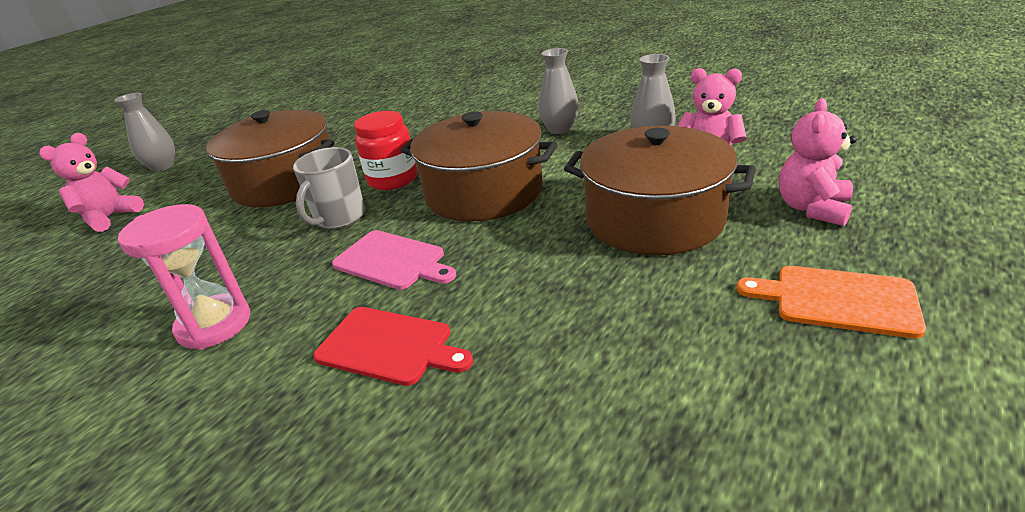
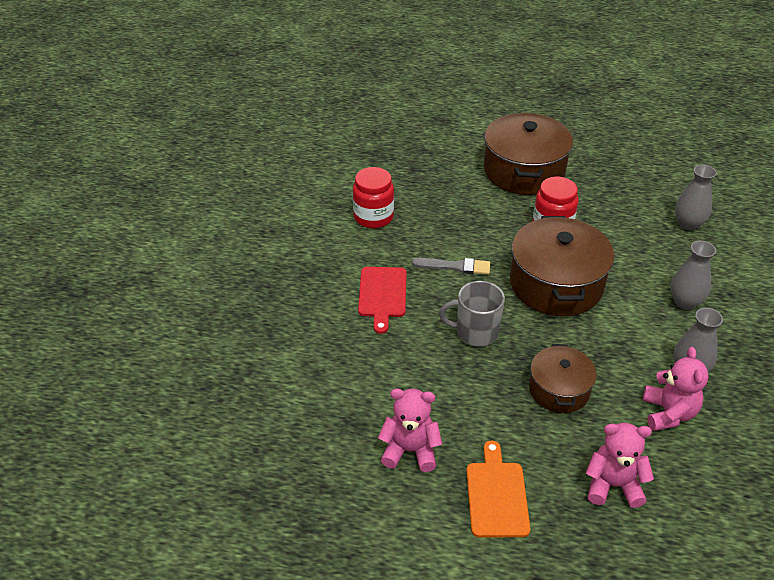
camera: 65 degrees right, 10 degrees up
pink teddy bear [39,133,144,232] -> pink teddy bear moved to [378,389,442,472]
grey vase [114,93,175,172] -> grey vase moved to [675,165,717,230]
pink hourglass [118,204,250,350] -> red jar [353,167,394,228]
grey mug [293,147,365,229] -> grey mug moved to [439,281,505,347]
pink cutting board [332,230,456,290] -> grey brush [412,258,490,275]
brown pot [564,126,756,255] -> brown pot [529,344,596,413], size x0.58

